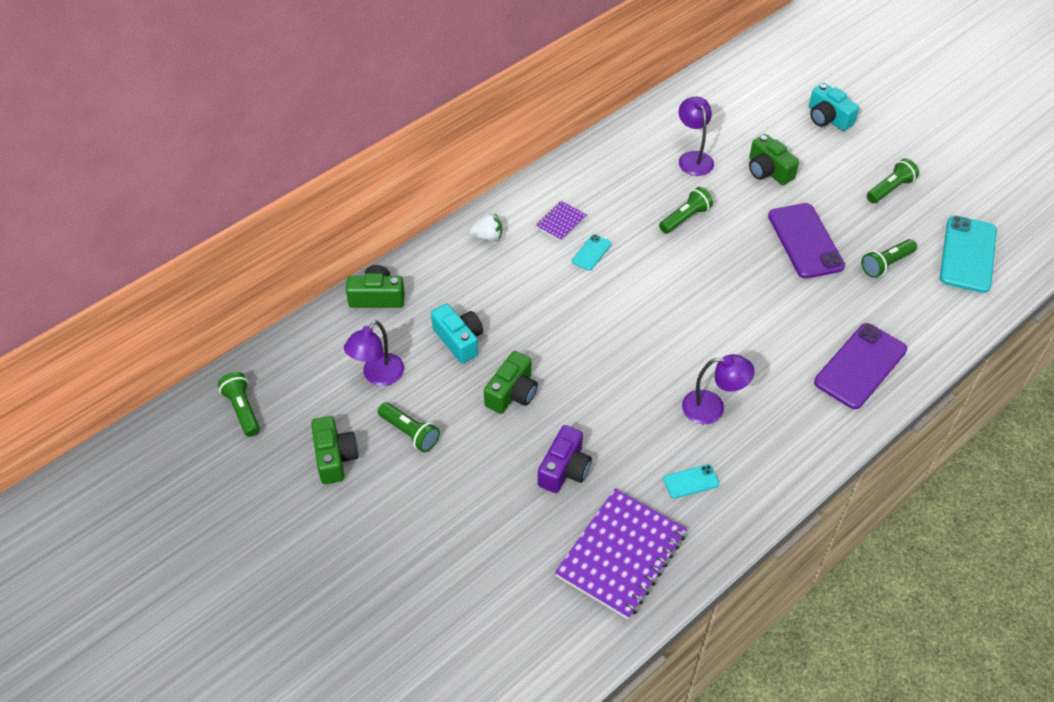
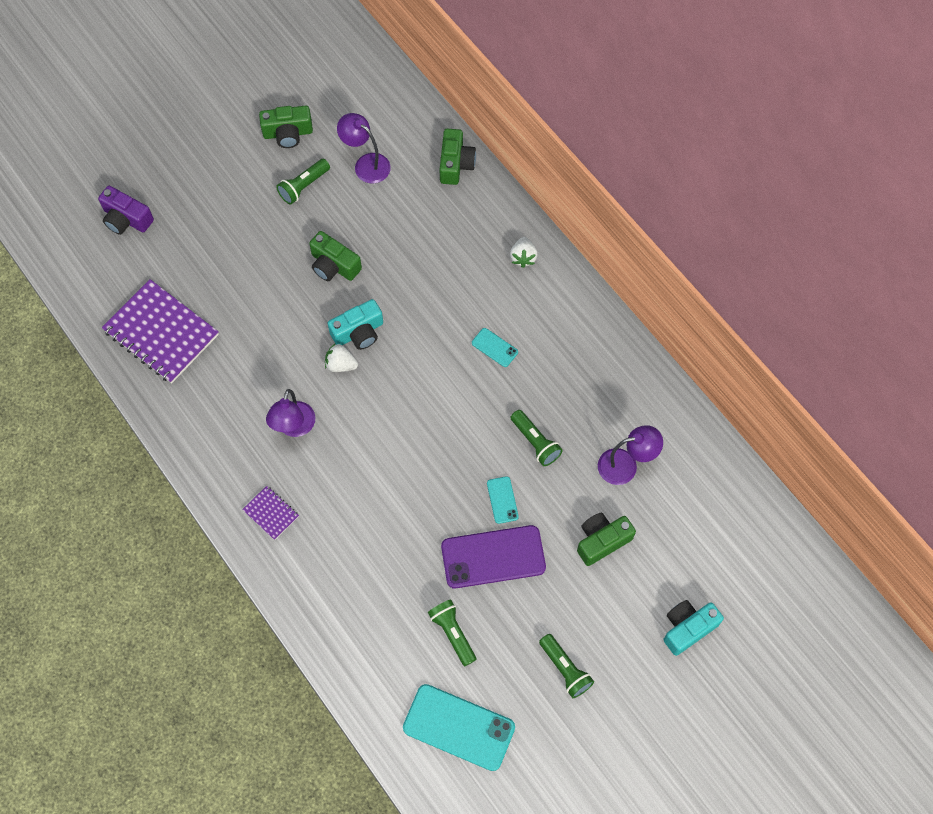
camera: 95 degrees right, 15 degrees up
green flashlight [218,372,260,437] -> none
turquoise camera [431,304,483,364] -> turquoise camera moved to [328,299,383,350]
purple notebook [536,201,587,241] -> purple notebook moved to [242,486,299,540]
purple camera [538,425,592,493] -> purple camera moved to [98,186,154,235]
turquoise phone [664,464,719,498] -> turquoise phone moved to [487,476,519,524]
purple phone [814,323,907,409] -> none
none -> white strawberry [325,343,358,372]

